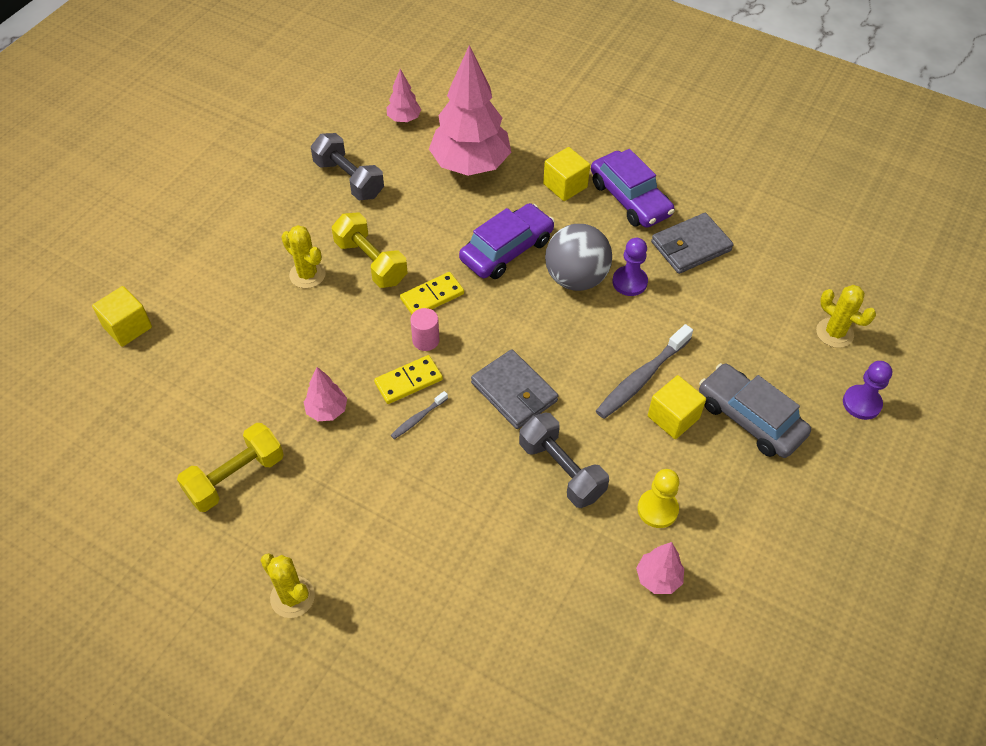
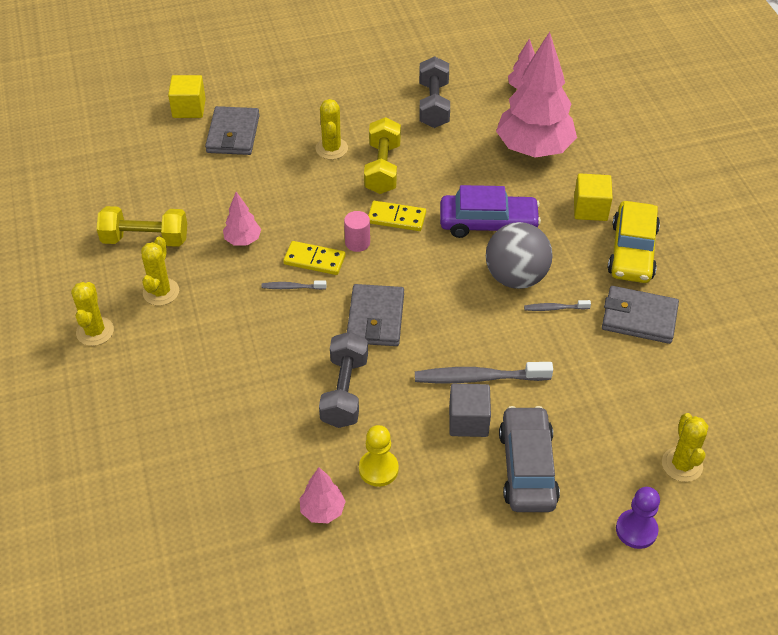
camera: 45 degrees right, 5 degrees down
purple car [591,149,675,228] -> yellow car [607,201,660,283]
purple pawn [612,238,648,296] -> grey toothbrush [524,300,591,311]
yellow cube [648,375,706,439] -> grey cube [449,384,491,437]
none -> yellow cactus [141,237,179,306]
none -> grey wallet [205,106,260,155]

